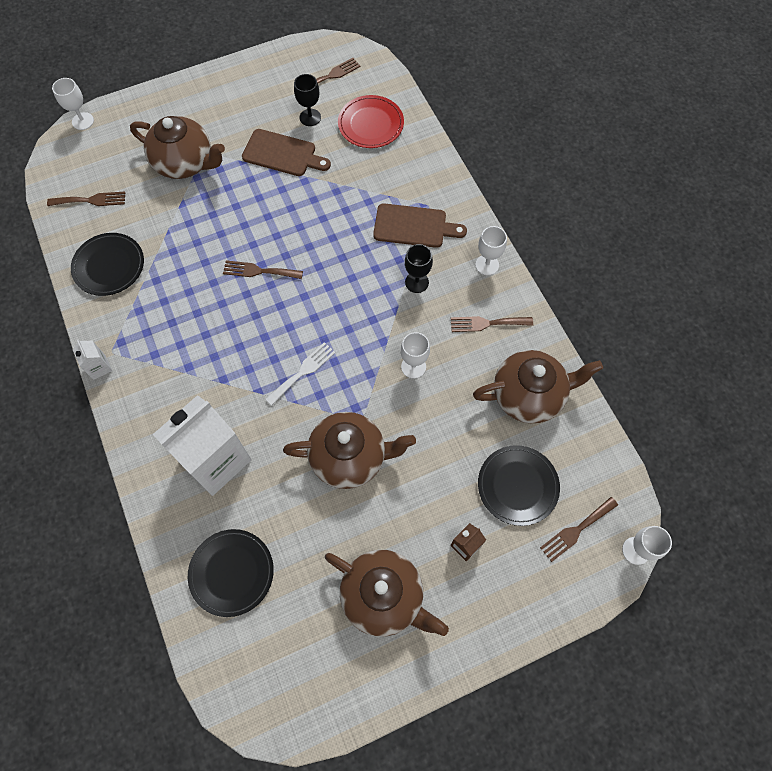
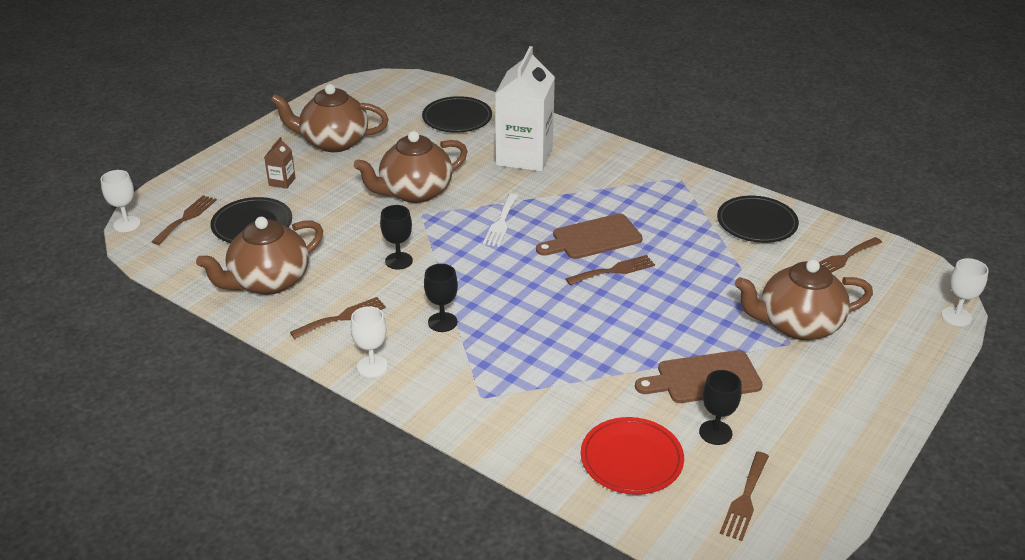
camera: 150 degrees right, 30 degrees down
white carton [73,340,112,380] -> none
brown cutting board [373,203,467,248] -> brown cutting board moved to [536,214,643,259]
white goblet [401,332,430,379] -> black goblet [380,205,413,270]

